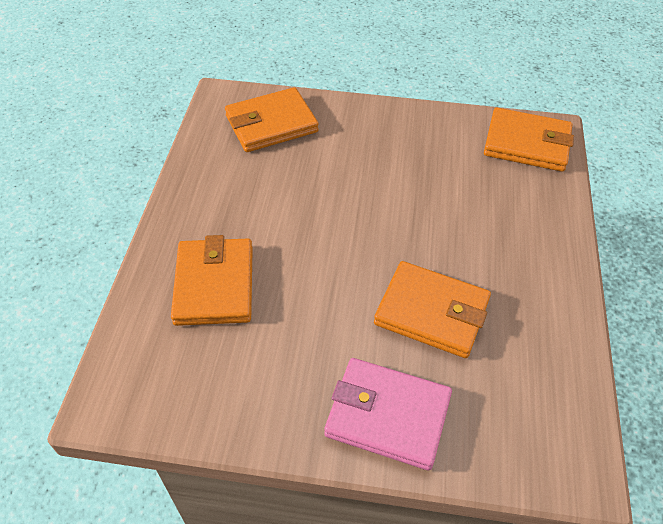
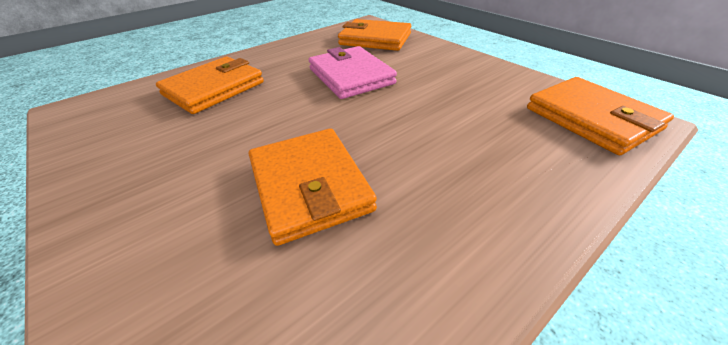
camera: 45 degrees right, 10 degrees down
pink wallet [324,358,452,471] -> pink wallet moved to [309,46,397,99]

